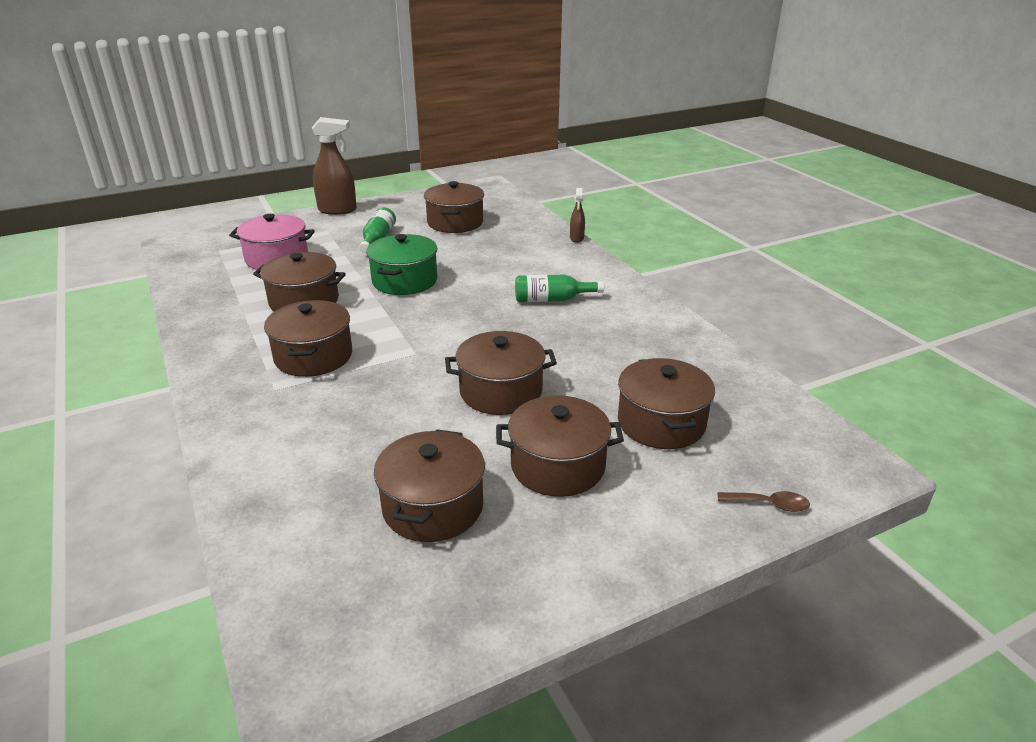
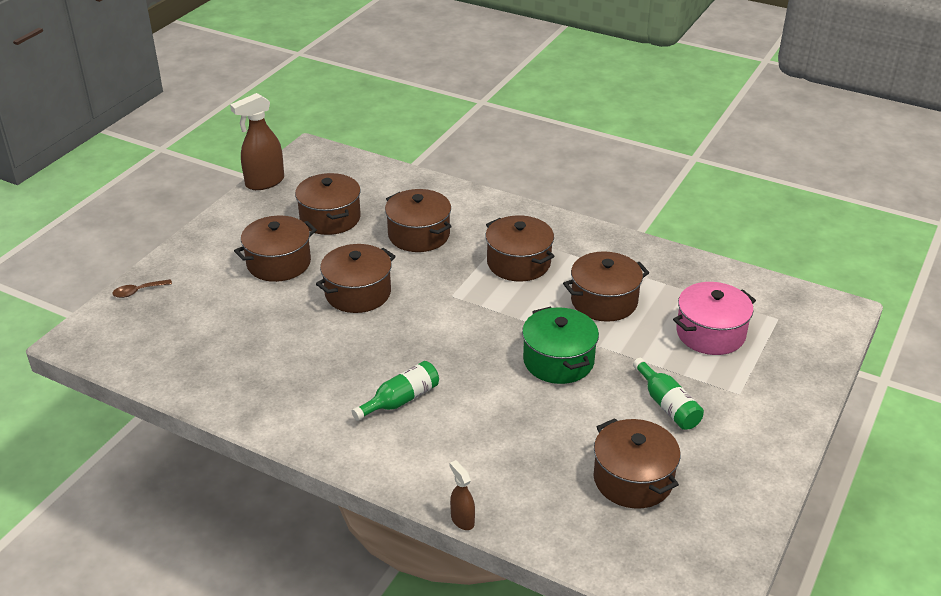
camera: 145 degrees right, 5 degrees up
brown spray bottle [312,117,357,215] -> brown spray bottle moved to [230,93,284,190]
brown pot [618,358,715,449] -> brown pot moved to [385,189,452,252]

